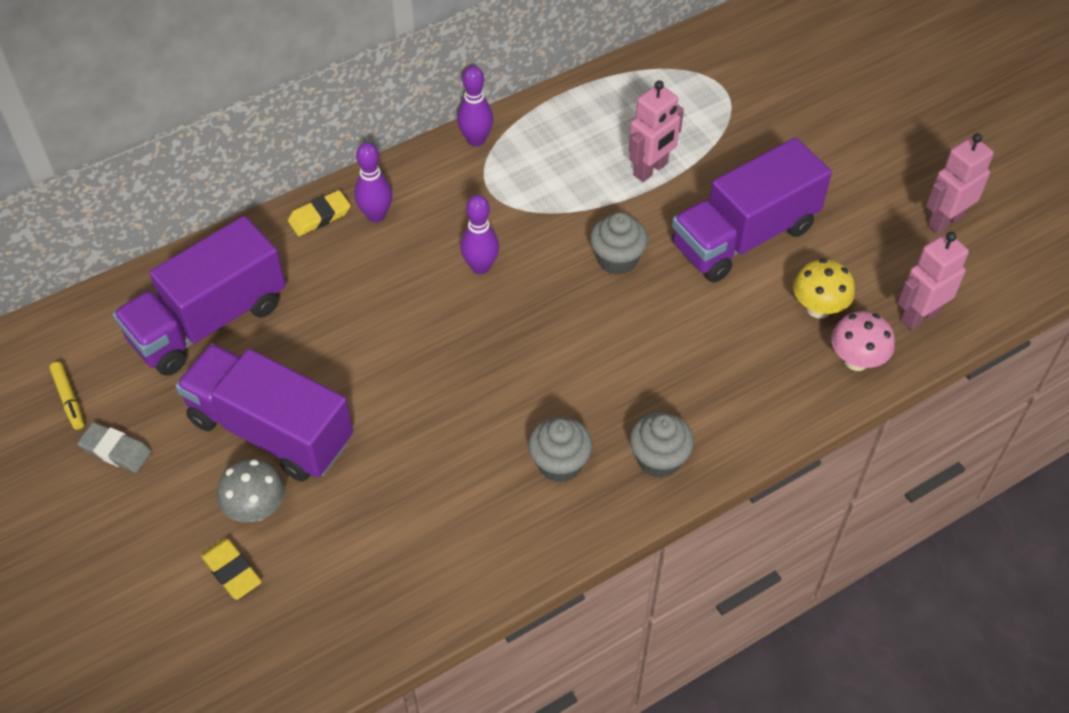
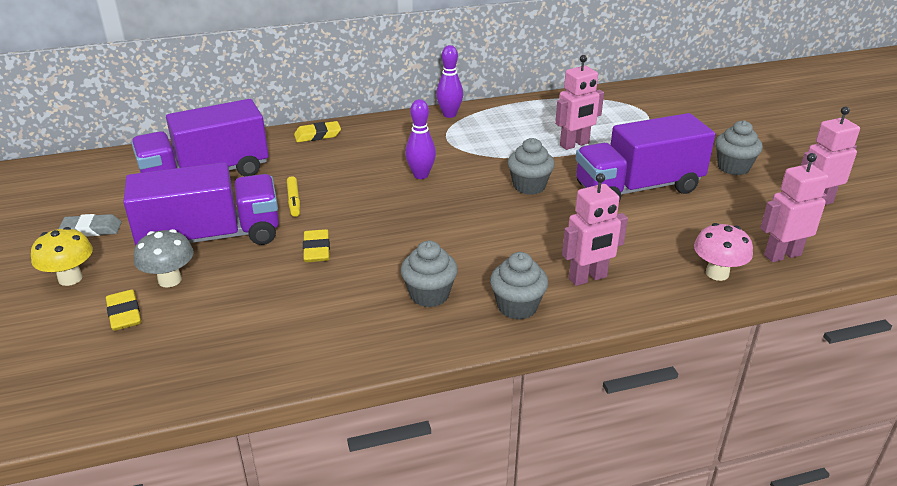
camera: 15 degrees right, 20 degrees down
yellow marker [49,362,84,430] -> yellow marker moved to [287,176,300,217]
grey eraser [77,422,152,473] -> grey eraser turned 45 degrees counterclockwise [59,214,122,236]
purple truck [176,344,353,481] -> purple truck turned 120 degrees clockwise [123,162,279,245]
purple bowling pin [354,142,392,222] -> none
yellow mushroom [793,259,855,318] -> yellow mushroom moved to [31,227,93,286]
none -> yellow eraser [303,229,330,262]
none -> pink robot [562,173,628,286]
none -> grey cupcake [715,120,763,175]

